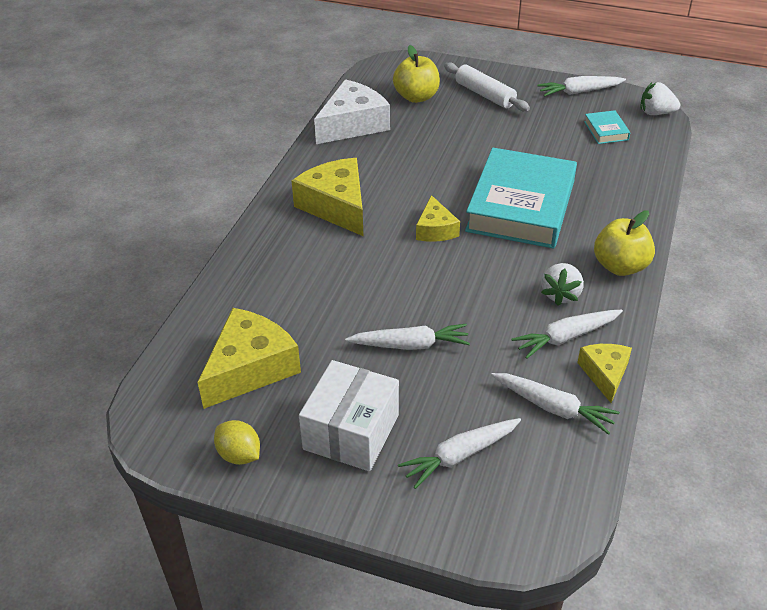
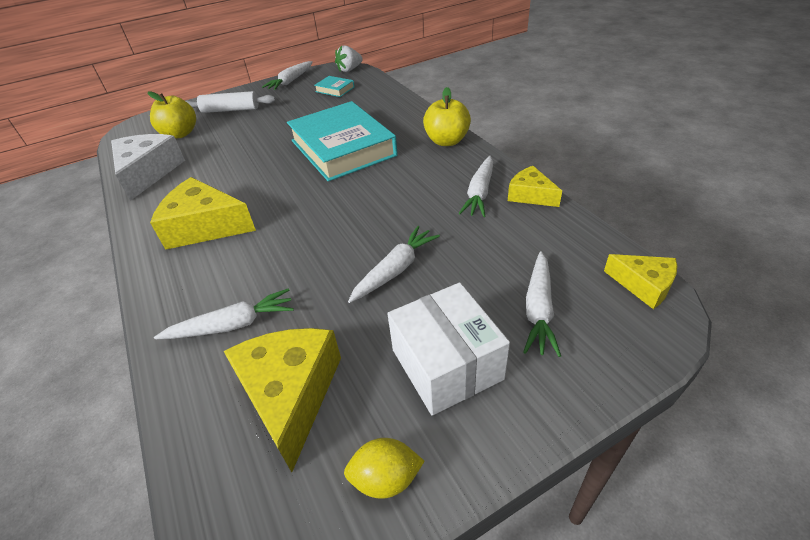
camera: 45 degrees left, 0 degrees up
yellow cheese [416,195,460,242] -> yellow cheese moved to [604,254,677,309]
white carrot [491,373,620,435] -> white carrot moved to [154,288,294,339]
white strawberry [541,263,584,306] -> none

